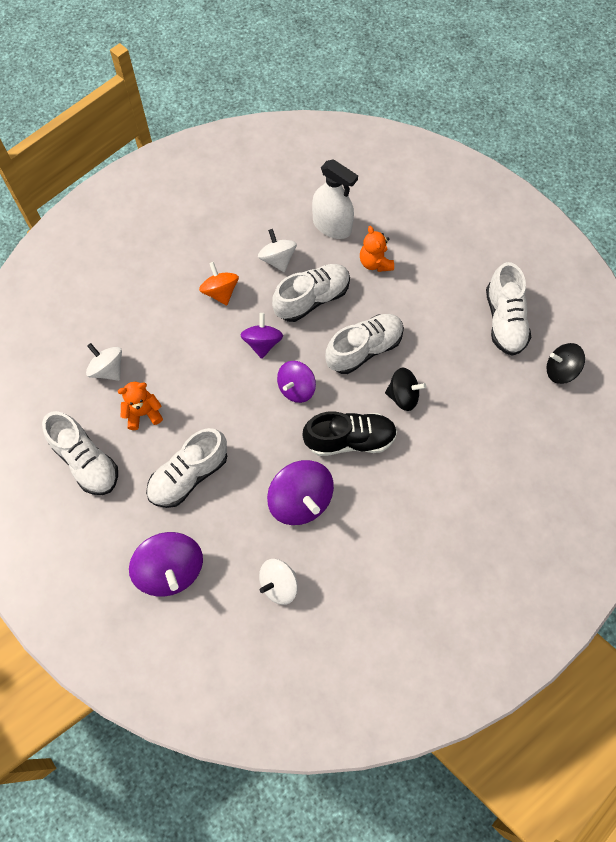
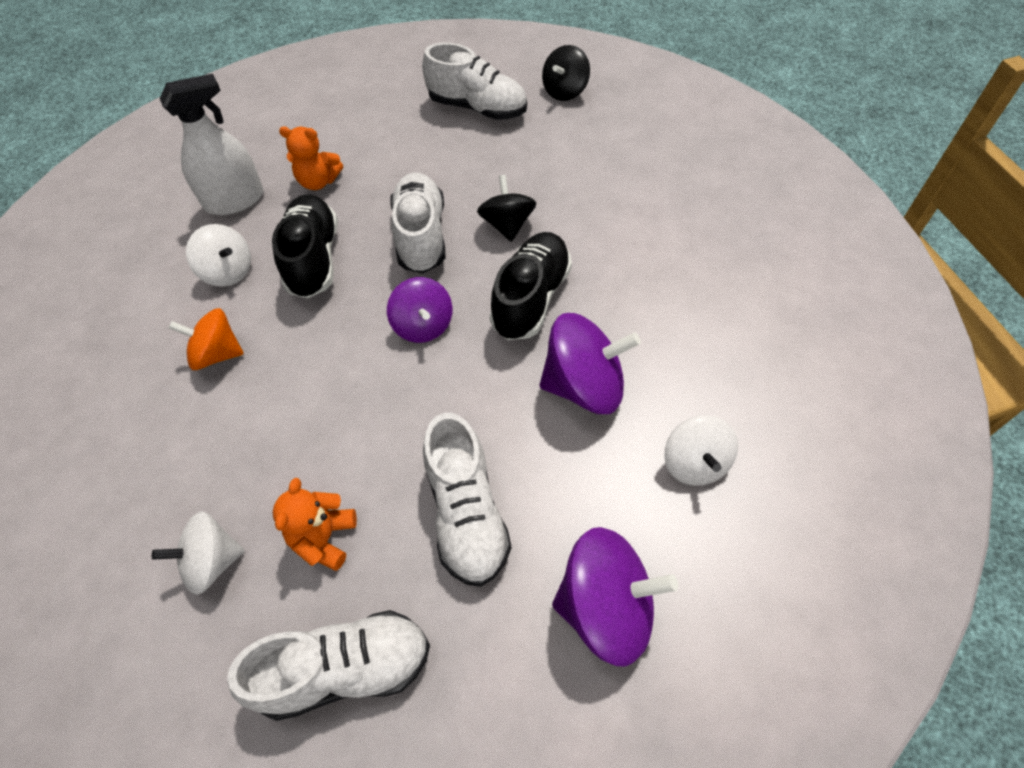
camera: 60 degrees left, 10 degrees down
purple spinning top [240,313,283,359] -> none
white spinning top [258,229,297,272] -> white spinning top turned 150 degrees counterclockwise [186,224,251,287]
white shoe [272,264,350,322] -> black shoe [272,194,338,298]
black spinning top [385,367,426,411] -> black spinning top turned 45 degrees counterclockwise [477,175,536,242]

